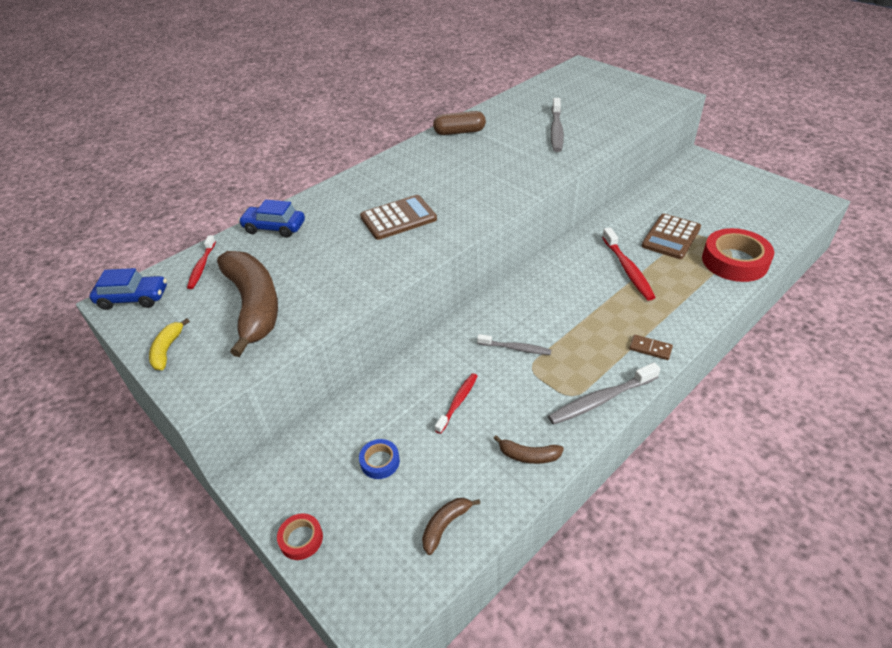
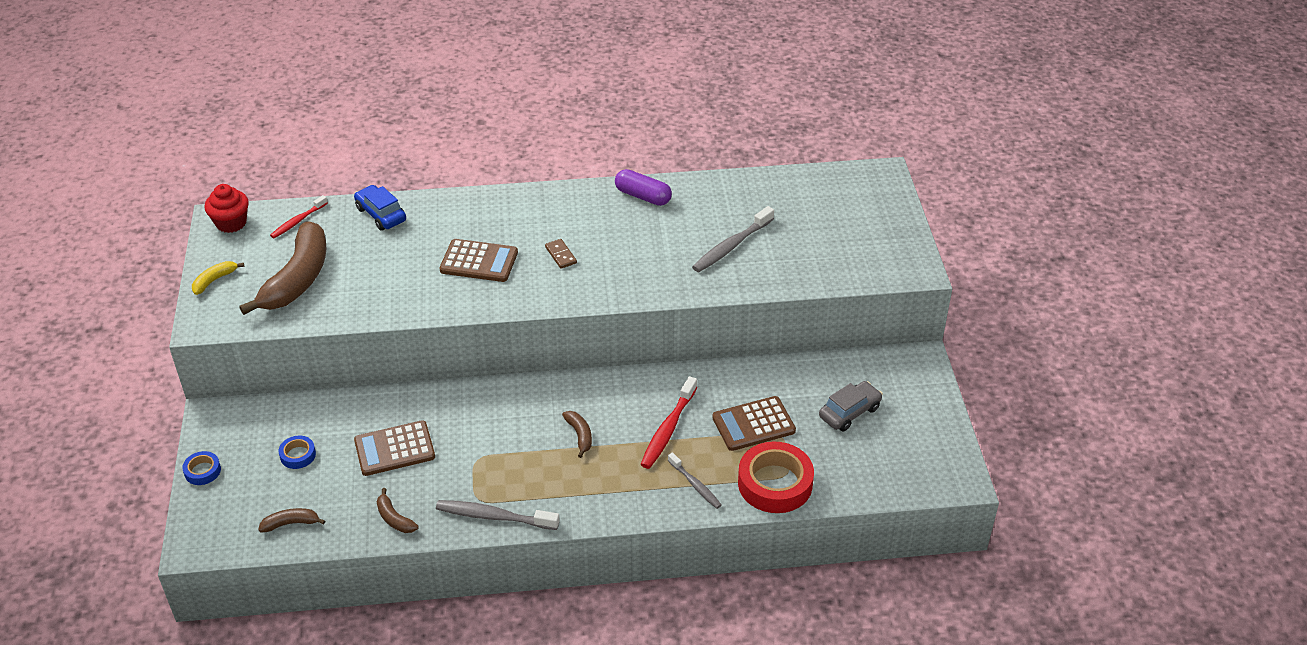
camera: 35 degrees right, 0 degrees up
blue car [89,268,167,310] -> red cupcake [205,184,249,233]
red tape [277,513,323,560] -> blue tape [182,451,221,485]
brown capsule [433,111,486,135] -> purple capsule [615,169,672,206]
red toothbrush [435,373,478,434] -> brown calculator [354,420,435,476]
grey toothbrush [477,334,551,355] -> grey toothbrush moved to [668,452,722,509]
brown domino [629,335,673,360] -> brown domino moved to [545,239,577,269]
none -> brown banana [562,411,592,458]
none -> grey car [819,381,883,431]

